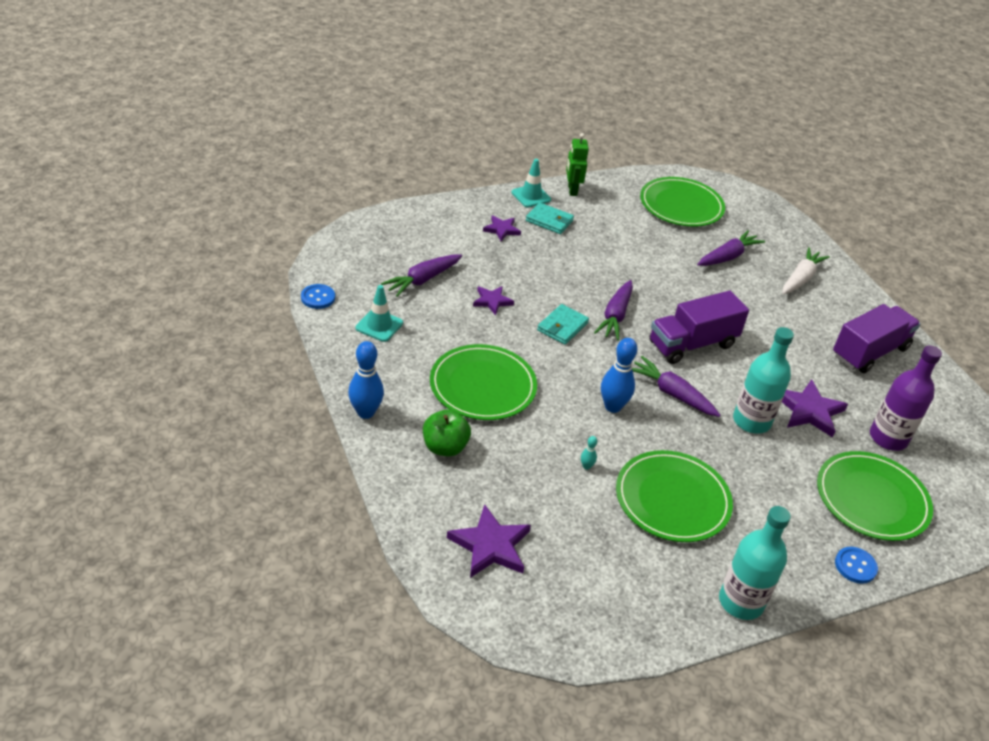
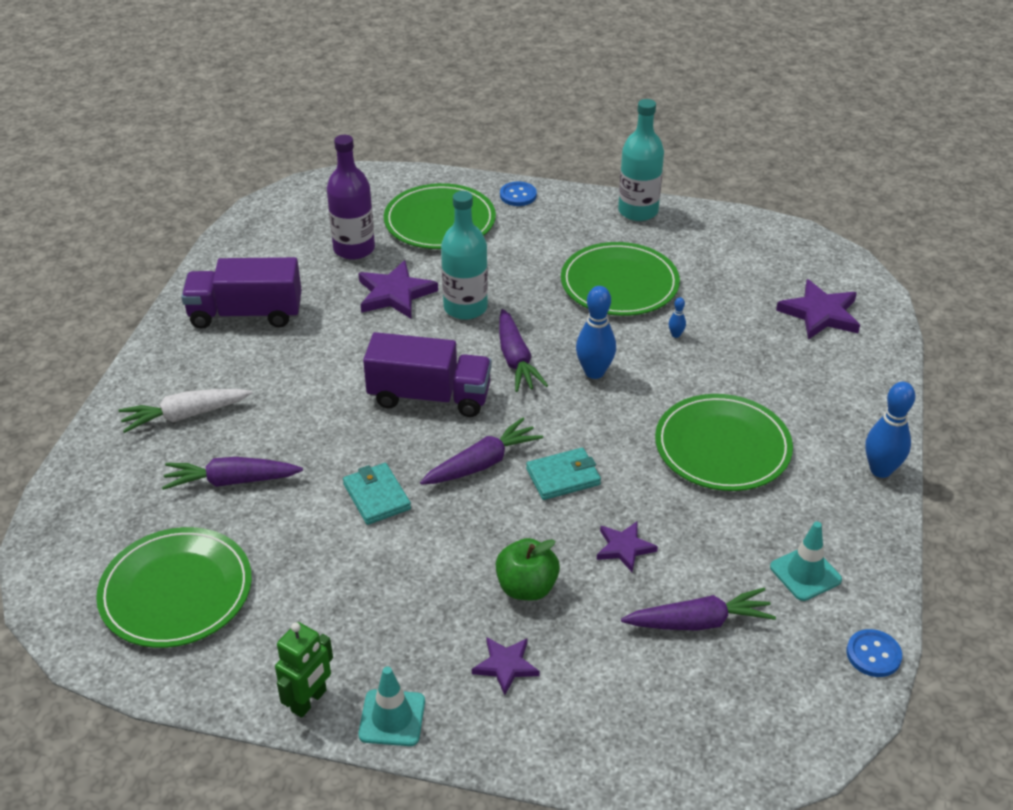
camera: 140 degrees left, 0 degrees up
green apple [423,409,471,456] -> green apple moved to [496,538,560,601]
turquoise wallet [526,202,574,234] -> turquoise wallet moved to [343,463,411,525]
turquoise bowling pin [581,436,597,470] -> blue bowling pin [669,297,686,338]

